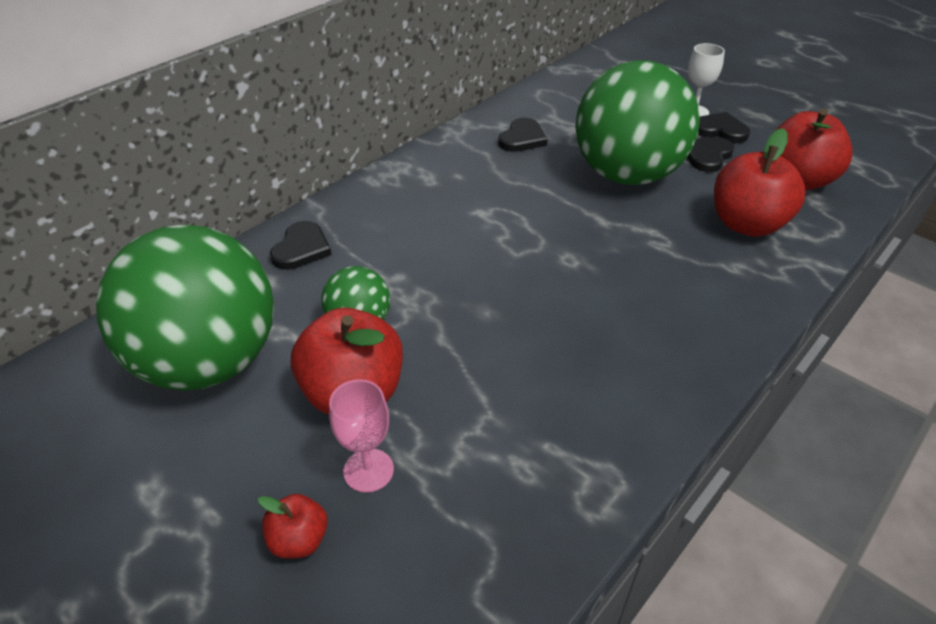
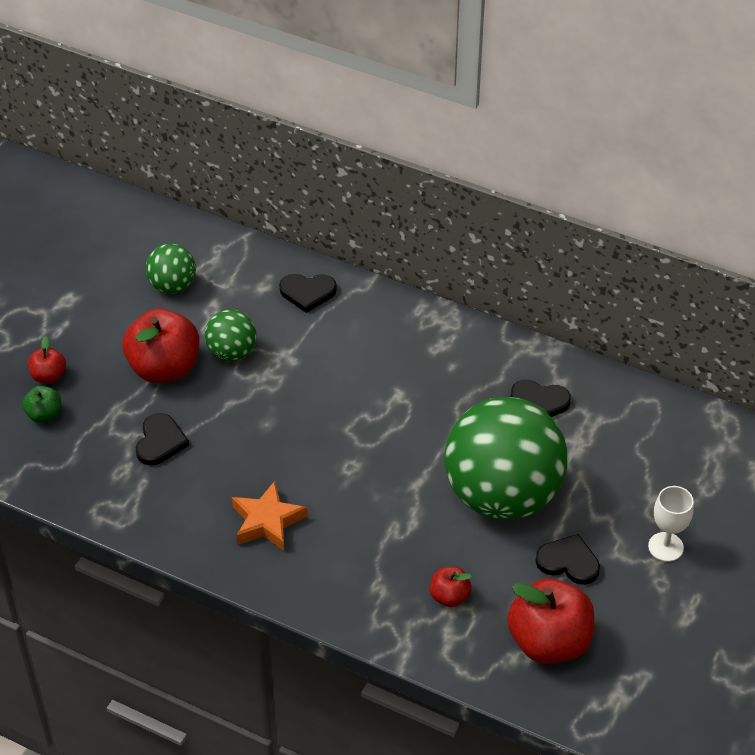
camera: 75 degrees right, 5 degrees up
green ball [96,225,274,391] -> green ball [145,244,196,294], size x0.46
pink goblet [329,379,394,493] -> none
black heart [698,112,750,143] -> black heart moved to [136,413,189,465]
red apple [714,128,806,237] -> red apple [430,567,472,607], size x0.49
none -> green apple [22,386,61,423]
none -> orange star [232,481,307,551]

